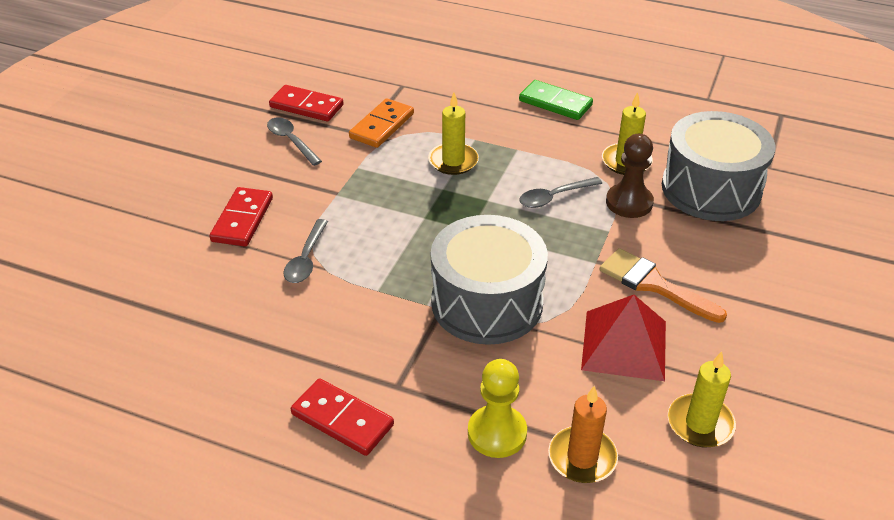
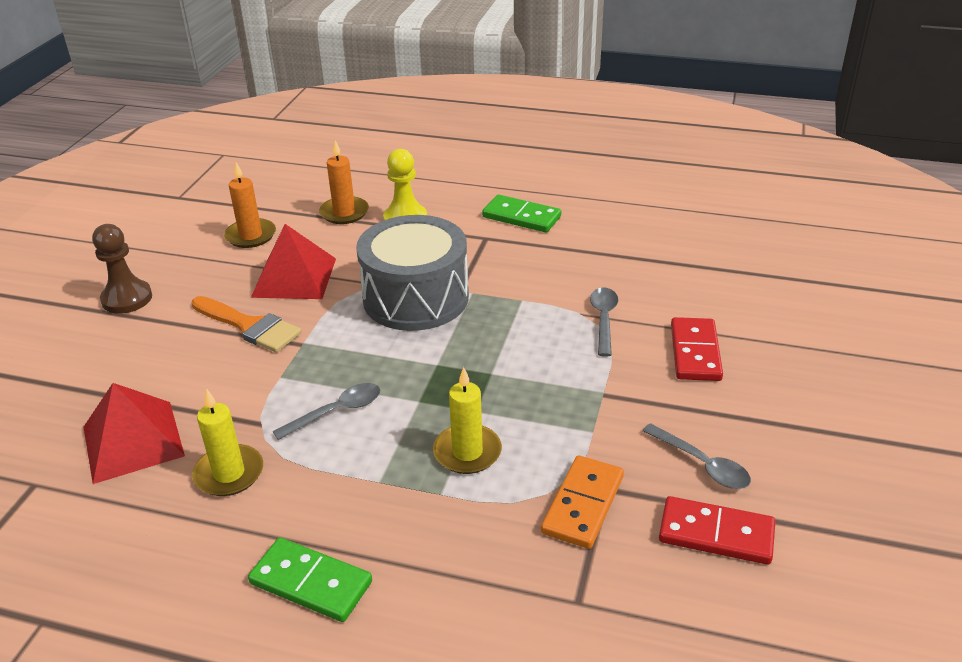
camera: 175 degrees right, 5 degrees down
red domino [291,378,394,456] -> green domino [482,195,561,233]
brown pawn [606,134,654,218] -> brown pawn moved to [92,224,152,314]
grey drum [662,111,776,221] -> red pyramid [84,383,185,484]
yellow candle [668,351,736,447] -> orange candle [224,162,276,248]

